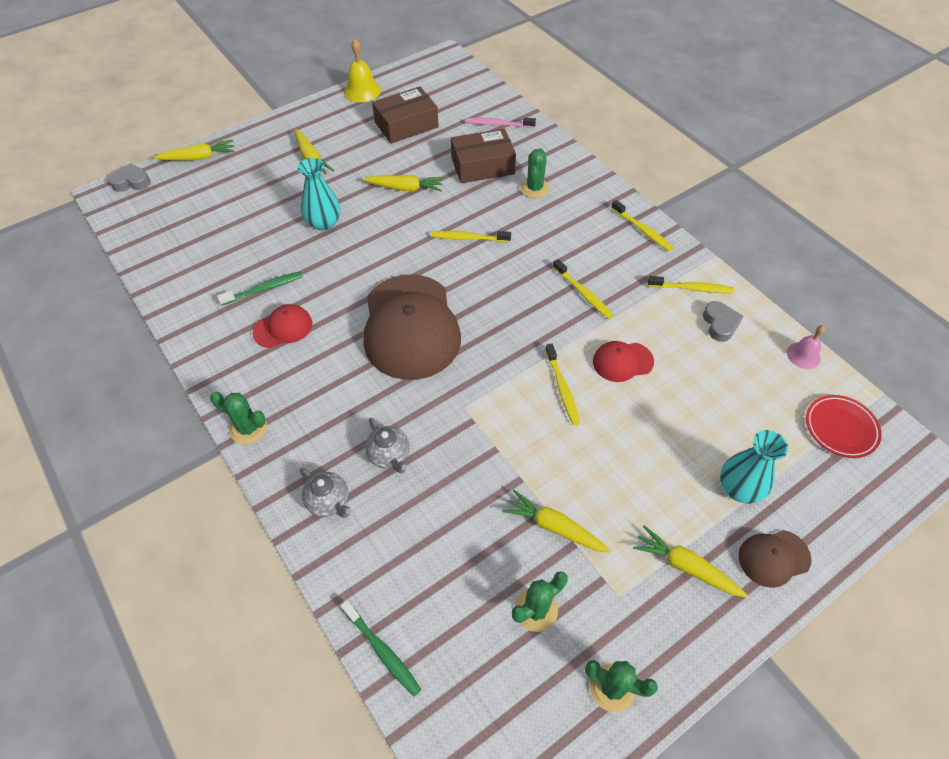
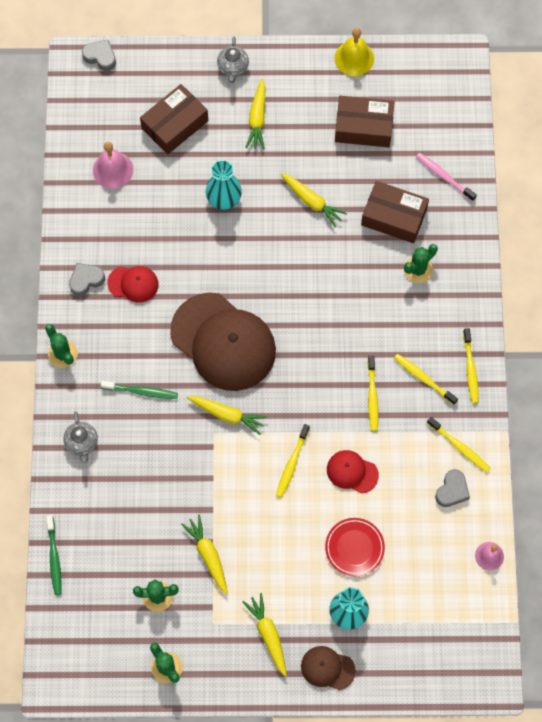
camera: 35 degrees right, 15 degrees up
yellow carrot [154,140,235,161] -> yellow carrot moved to [187,396,267,435]
green toothbrush [217,271,303,305] -> green toothbrush moved to [101,381,178,399]
brown cap [364,274,461,380] -> brown cap turned 75 degrees counterclockwise [170,293,276,391]
grey teapot [365,418,409,473] -> grey teapot moved to [217,36,249,83]
yellow toothbrush [431,231,511,242] -> yellow toothbrush moved to [394,354,458,405]
red plate [806,395,882,458] -> red plate moved to [325,518,385,576]
none -> grey heart [69,263,105,296]
none -> pink bell [93,142,133,189]
none -> brown box [140,84,208,154]

